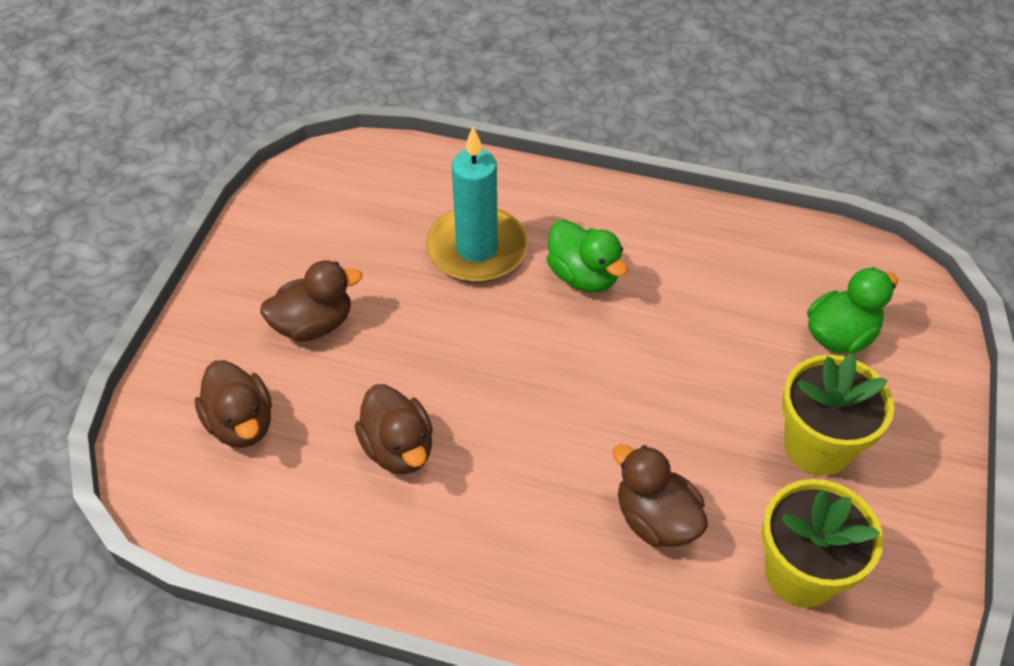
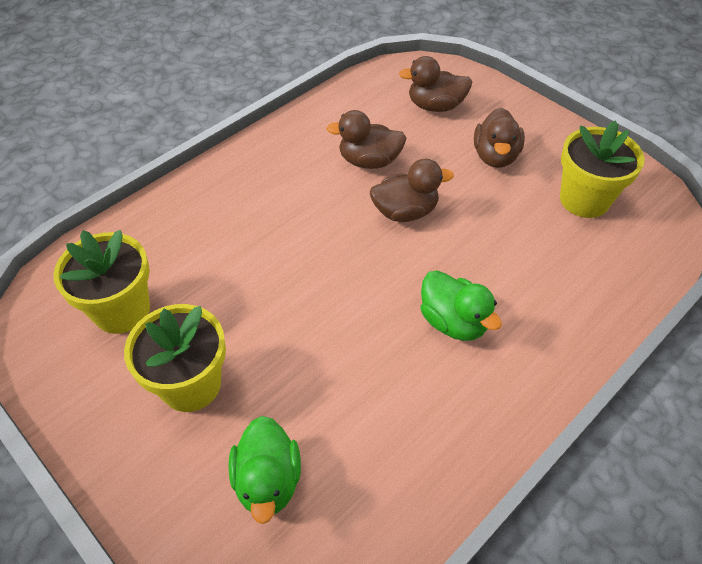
camera: 120 degrees right, 0 degrees up
turquoise candle [426,127,528,283] -> none
green duck [547,220,628,292] -> green duck turned 120 degrees counterclockwise [420,270,502,341]
brown duck [613,444,708,547] -> brown duck moved to [370,159,454,222]
none -> yellow flower pot [560,120,645,218]

